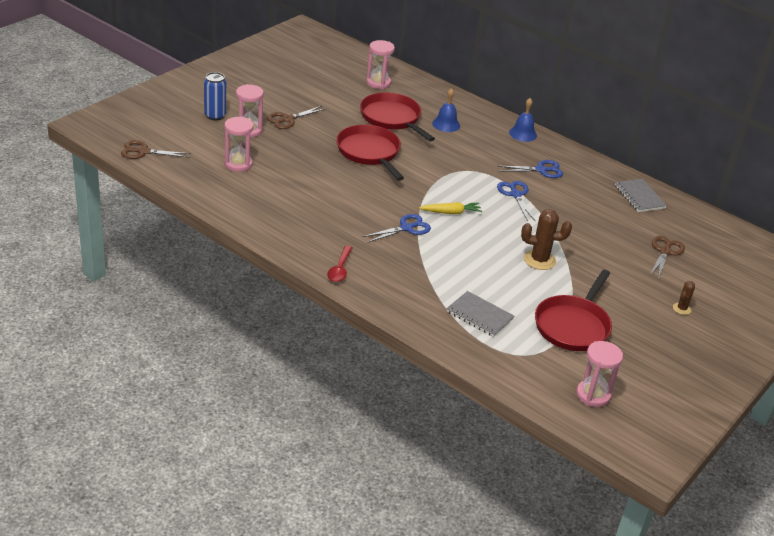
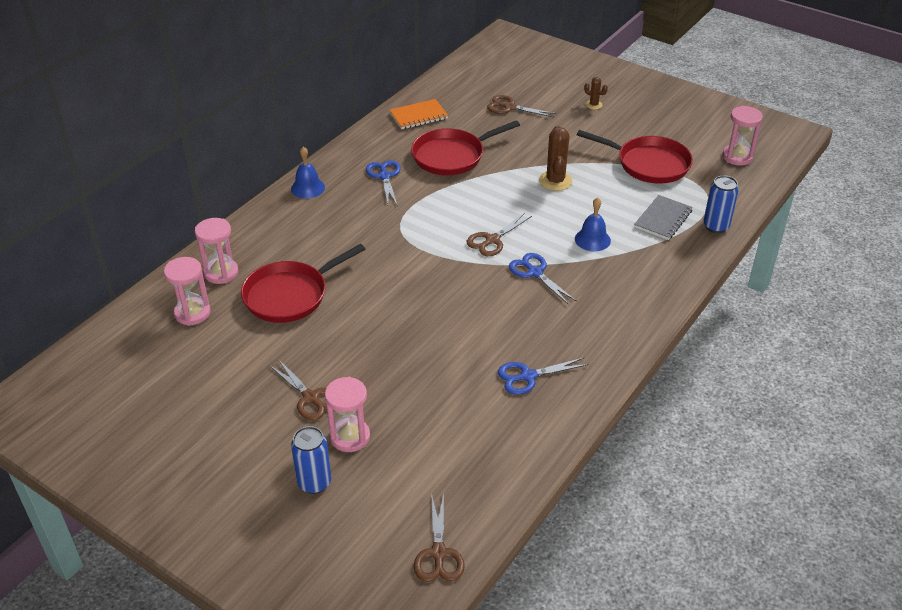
camera: 90 degrees left, 5 degrees up
pink hourglass [224,117,254,172] -> pink hourglass moved to [195,218,238,284]
red spoon [327,246,352,282] -> none
red pan [336,125,404,181] -> red pan moved to [411,120,520,175]
yellow carrot [419,202,482,214] -> brown scissors [467,213,532,256]
blue bell [432,88,460,132] -> blue bell moved to [575,197,611,251]
blue scissors [497,181,535,221] -> blue scissors moved to [498,358,589,395]
grey notebook [615,179,667,212] -> orange notebook [389,99,449,129]
none -> blue can [703,175,739,233]

